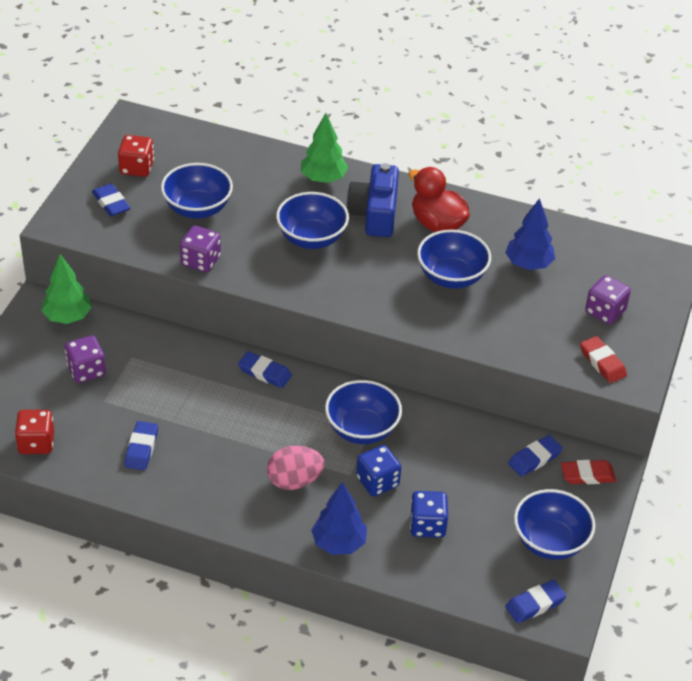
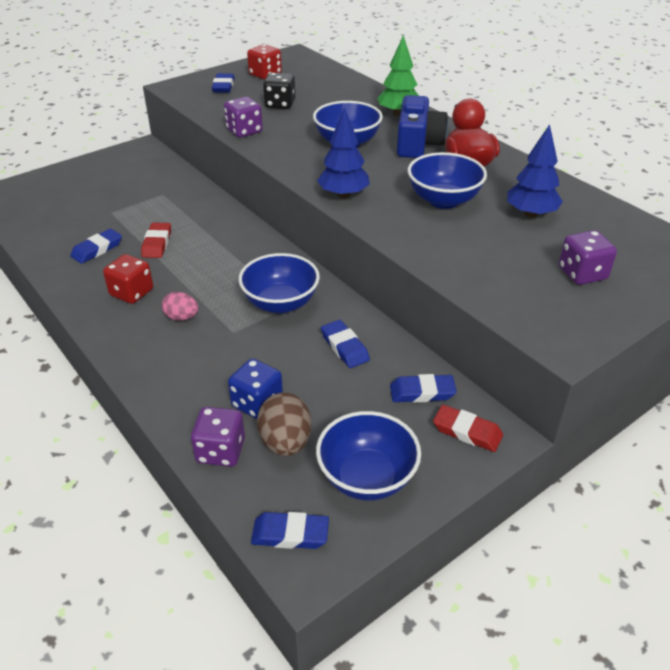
camera: 35 degrees right, 5 degrees down
red dice [15,410,54,454] -> red dice moved to [103,254,153,304]
green tree [41,254,92,324] -> none
purple dice [65,335,106,383] -> purple dice moved to [191,407,245,467]
blue bowl [161,163,233,219] -> black dice [263,73,295,109]
blue eraser [238,351,292,388] -> blue eraser moved to [321,320,370,368]
pink egg [267,446,324,490] -> pink egg [162,292,198,321], size x0.64
blue tree [311,482,367,555] -> blue tree moved to [317,107,370,199]
blue camera [347,163,399,237] -> blue camera turned 150 degrees clockwise [397,95,448,158]
blue dice [356,445,401,497] -> none
red eraser [580,336,627,383] -> red eraser moved to [141,223,171,258]
none -> brown egg [257,393,311,456]

